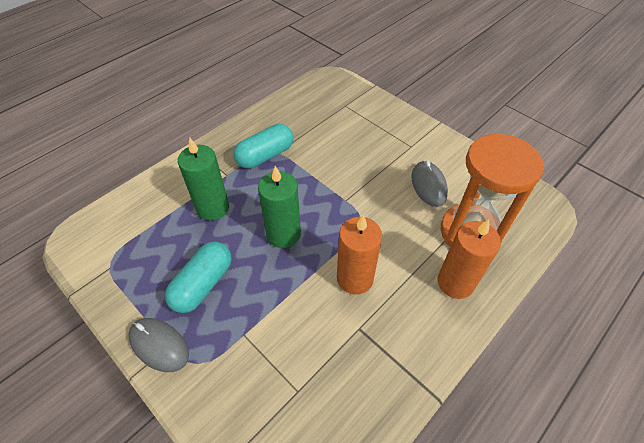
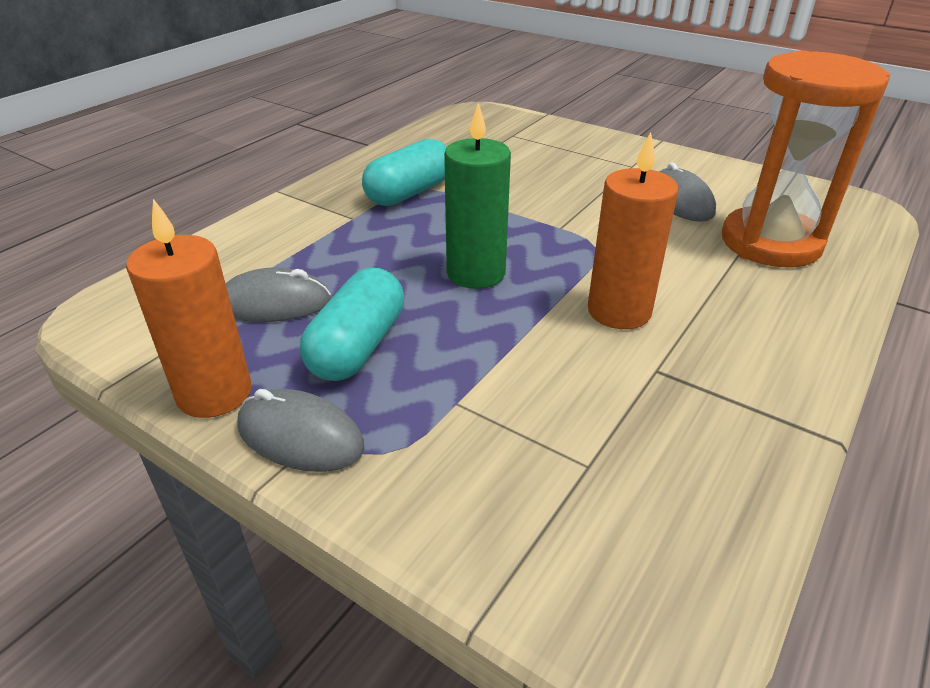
camera: 10 degrees left, 15 degrees down
green candle [178,138,229,221] -> none
orange candle [438,219,501,299] -> orange candle moved to [126,199,251,418]
none -> grey mouse [225,268,331,322]

